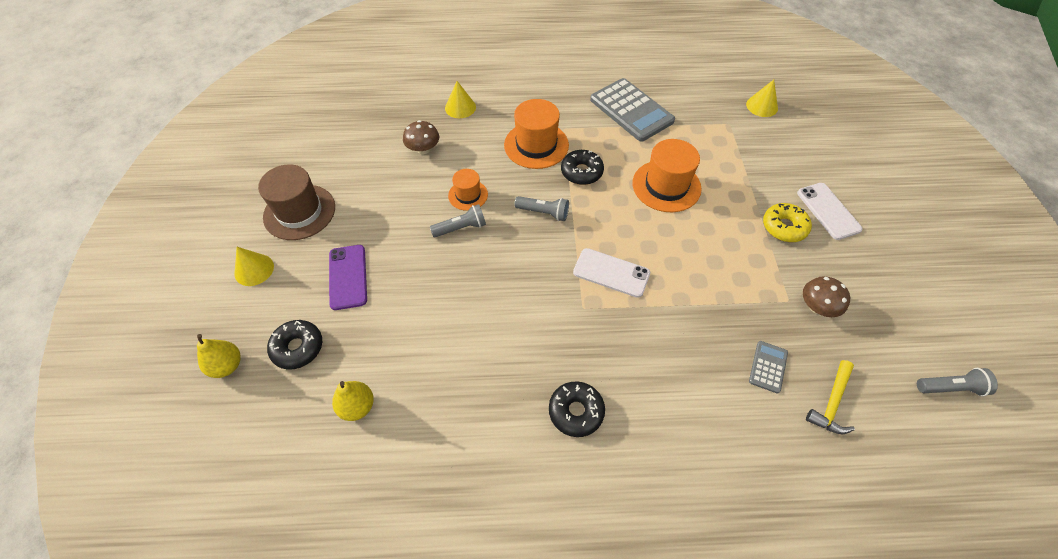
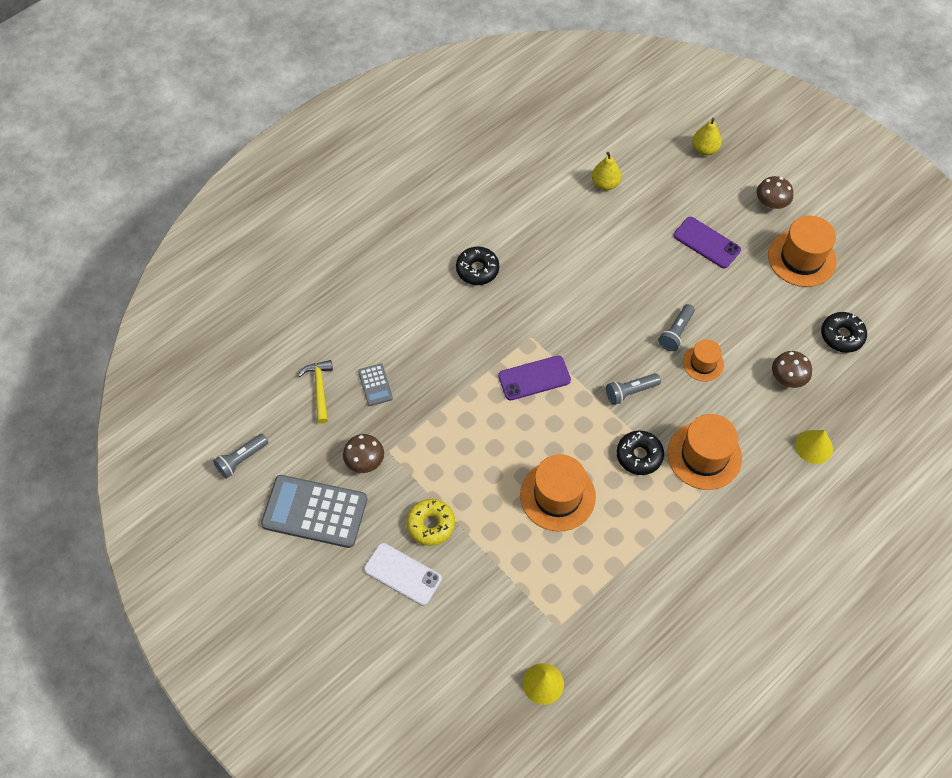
camera: 140 degrees right, 5 degrees up
yellow cone [234,247,274,286] -> brown mushroom [756,176,793,209]
brown hat [258,164,335,240] -> orange hat [768,215,837,287]
black donut [267,320,322,370] -> black donut moved to [821,312,867,353]
white phone [573,248,650,298] -> purple phone [498,356,571,400]
grey calculator [590,78,675,142] -> grey calculator moved to [261,475,367,548]

